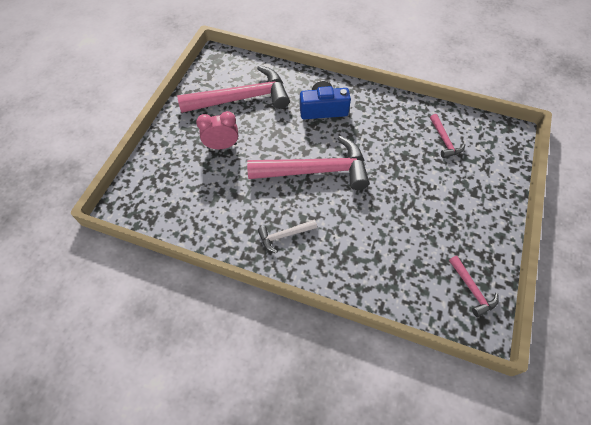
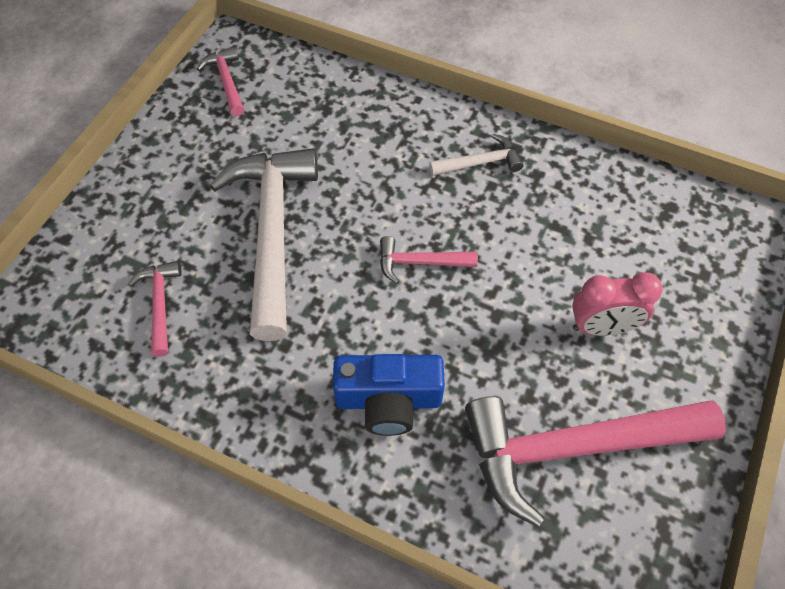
camera: 175 degrees left, 0 degrees up
pink hammer [247,136,369,190] -> pink hammer [380,236,478,284], size x0.46
none -> white hammer [210,148,318,341]

